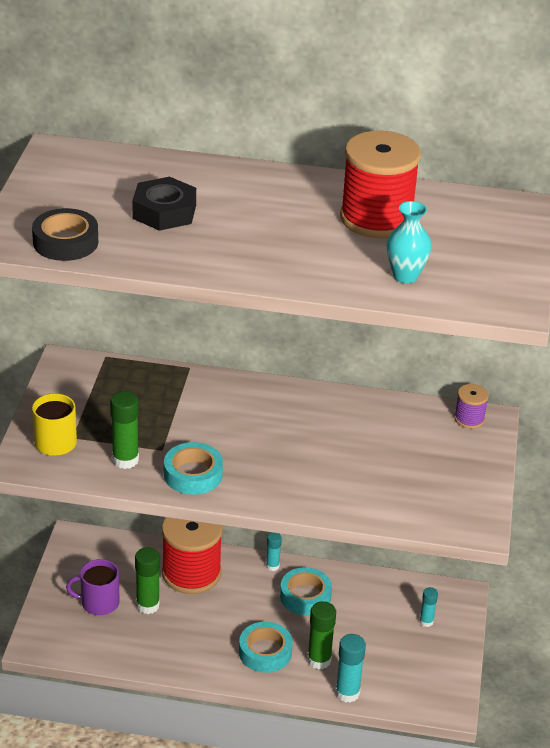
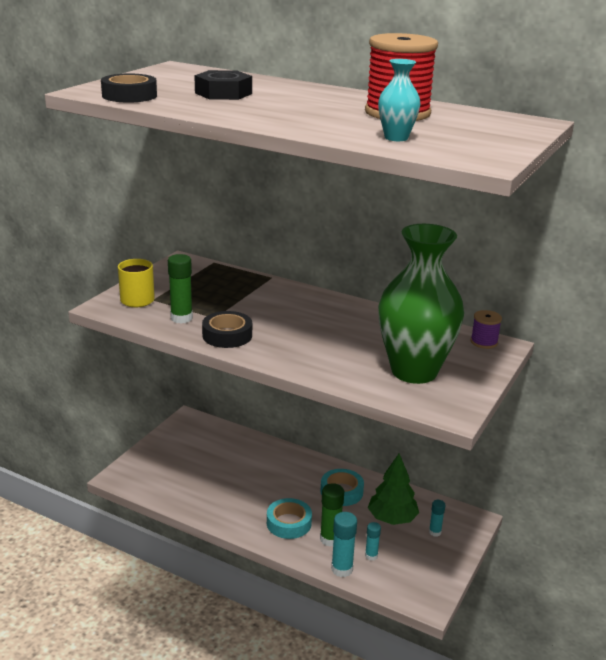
camera: 20 degrees right, 10 degrees down
purple mug [66,559,120,615] -> none
green glue stick [135,547,160,614] -> none
red spool [162,517,223,594] -> none
turquoise tape [164,442,223,495] -> black tape [202,311,252,348]
turquoise glue stick [266,532,282,571] -> turquoise glue stick moved to [365,522,381,561]
none -> green tree [368,454,419,525]
none -> green vase [378,224,464,384]

